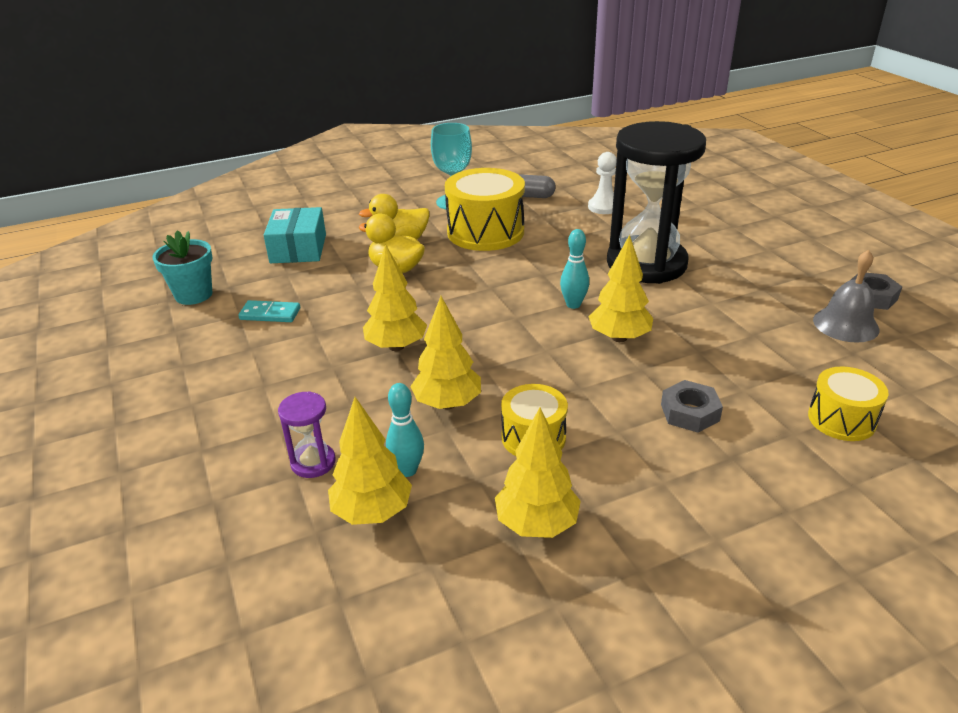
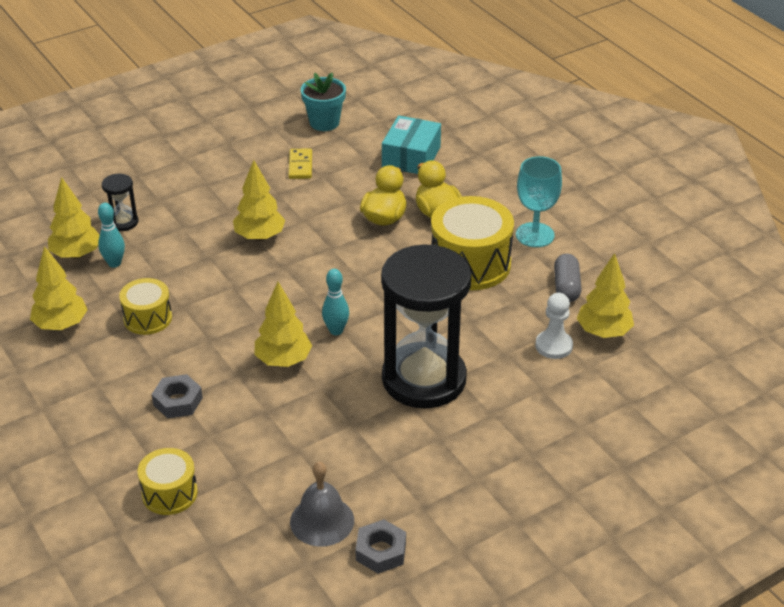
camera: 80 degrees right, 5 degrees up
turquoise domino [238,300,300,322] -> yellow domino [289,148,312,179]
turquoise box [264,207,326,263] -> turquoise box turned 60 degrees counterclockwise [382,115,441,174]
purple hourglass [278,391,336,478] -> black hourglass [102,174,138,231]
yellow tree [410,296,481,410] -> yellow tree moved to [577,253,634,338]

